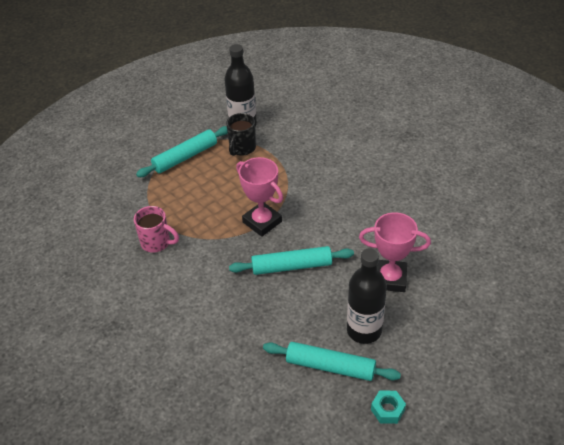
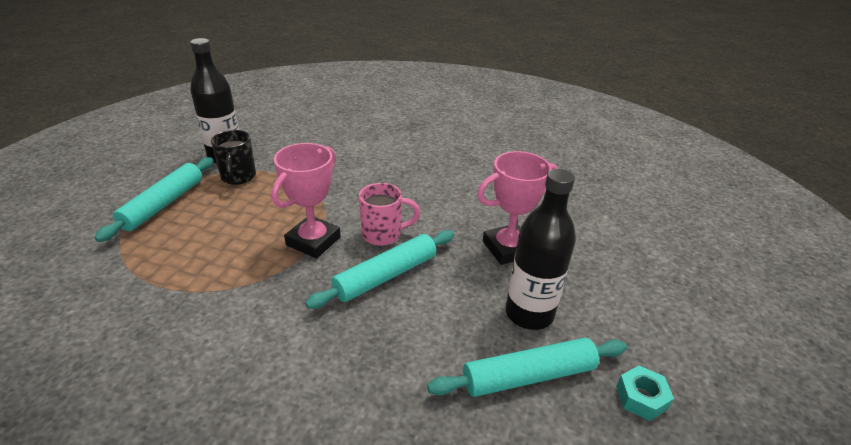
camera: 35 degrees left, 10 degrees down
pink mug [134,206,179,253] -> pink mug moved to [359,183,420,246]
pink trophy [236,157,283,237] -> pink trophy turned 75 degrees counterclockwise [272,143,341,258]

